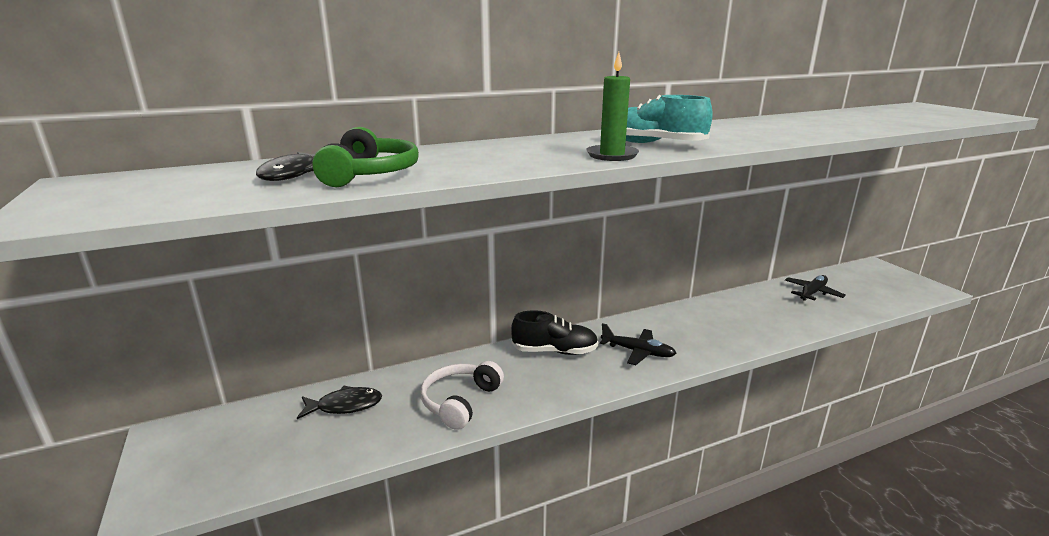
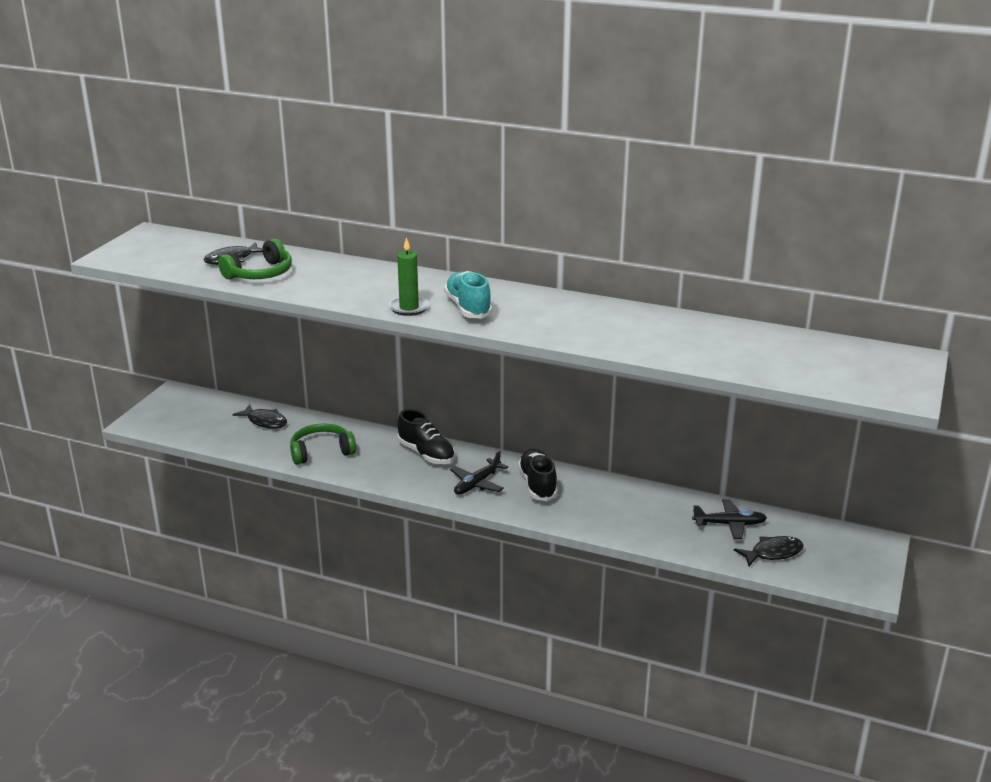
camera: 45 degrees right, 5 degrees up
white headphones [420,361,504,430] -> green headphones [290,424,356,465]
black plane [600,323,677,365] -> black plane turned 60 degrees clockwise [450,450,508,495]
none -> black shoe [518,449,558,501]
none -> black fish [734,536,804,567]

